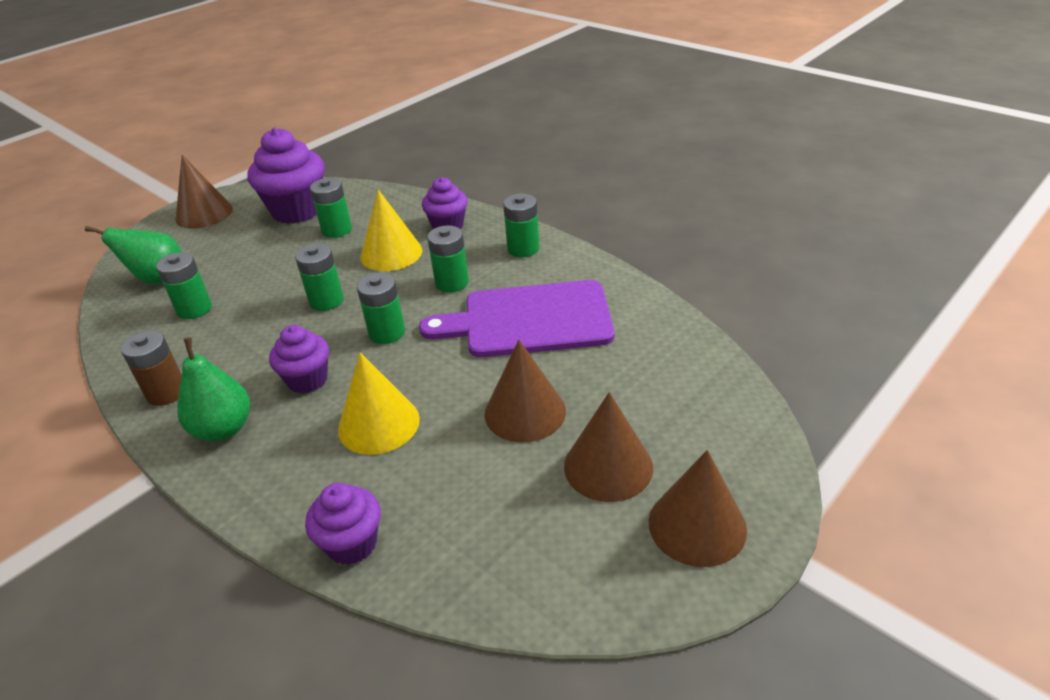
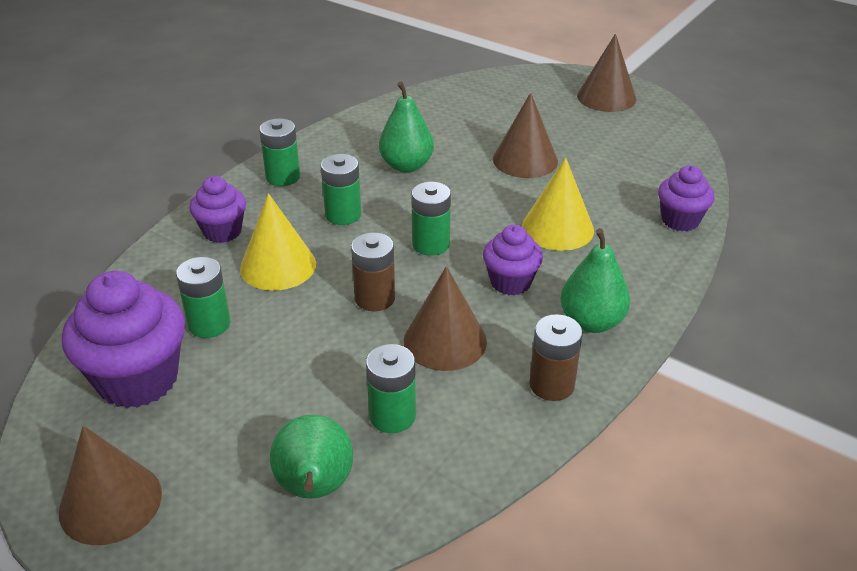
camera: 100 degrees left, 0 degrees up
green battery [295,243,344,311] -> brown battery [351,233,395,311]
purple cutting board [419,280,614,357] -> green pear [379,81,434,173]
brown cone [564,392,653,502] -> brown cone moved to [404,266,487,371]

